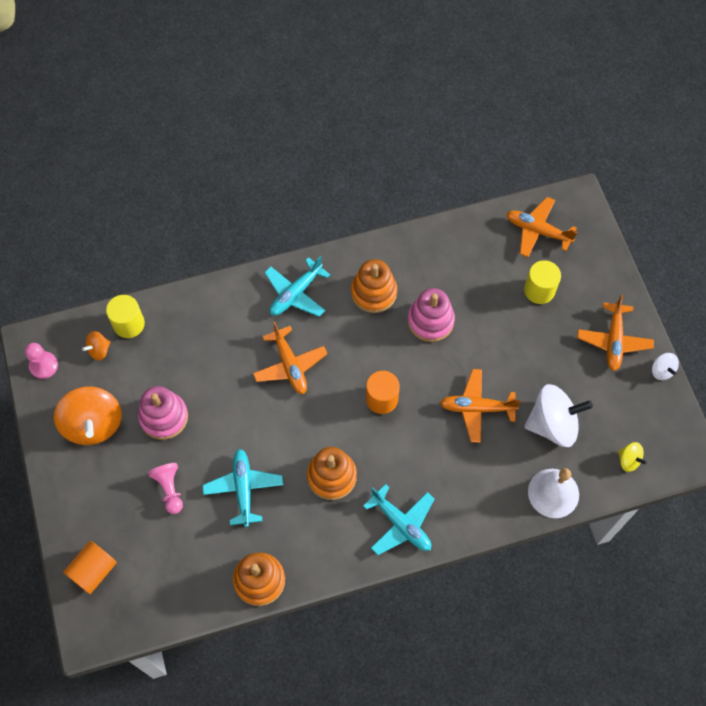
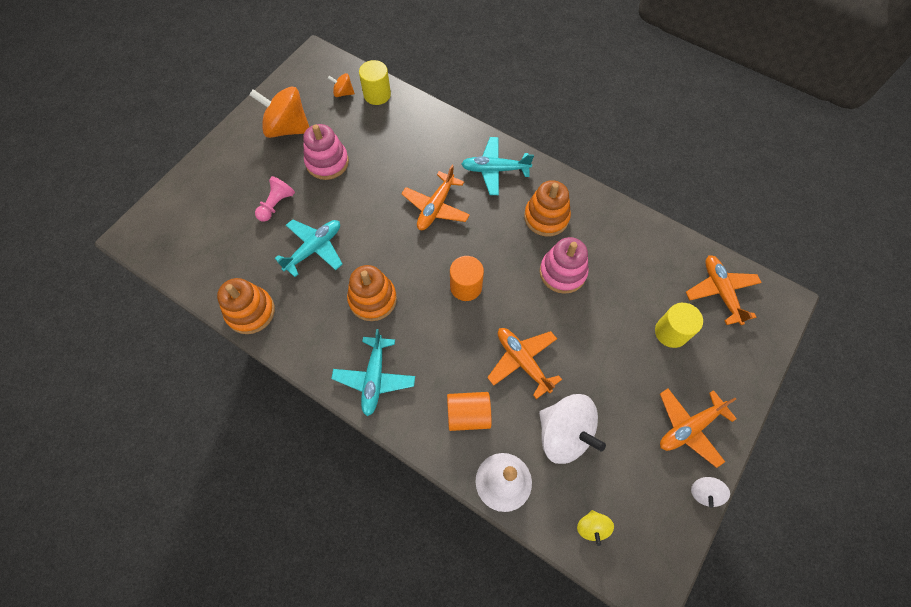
camera: 50 degrees right, 0 degrees up
pink pawn [25,343,58,379] -> none
orange spinning top [54,386,122,445] -> orange spinning top turned 75 degrees clockwise [250,86,309,138]
orange cylinder [63,541,117,594] -> orange cylinder moved to [447,392,492,431]

